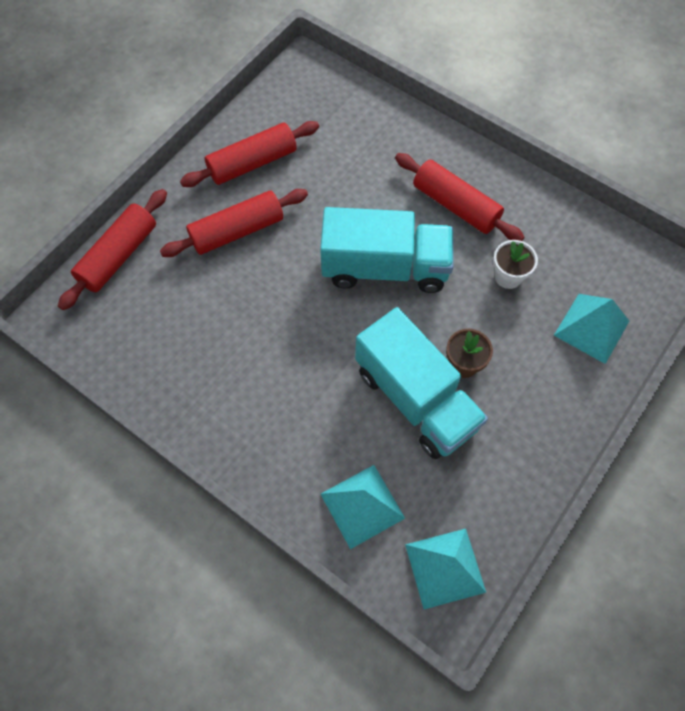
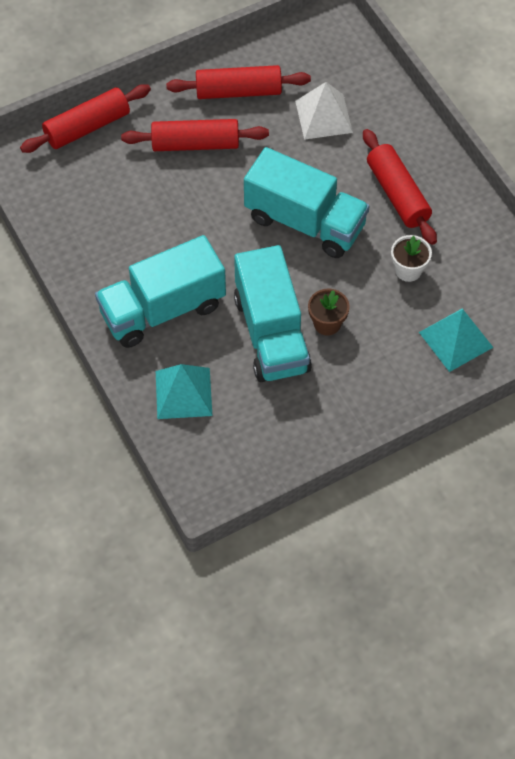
camera: 25 degrees right, 5 degrees down
turquoise pyramid [405,529,486,609] -> none
none -> turquoise truck [95,235,226,348]
none -> white pyramid [295,82,353,140]

